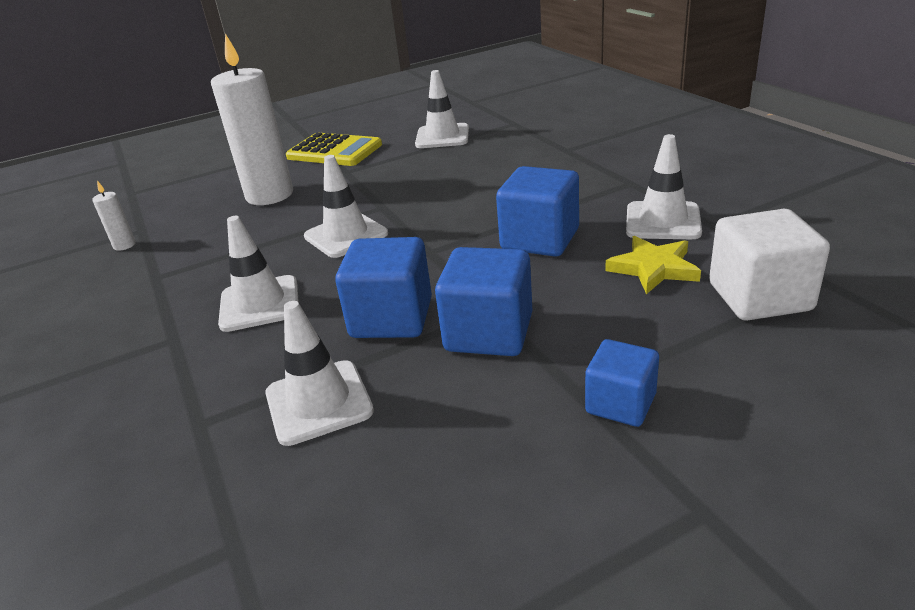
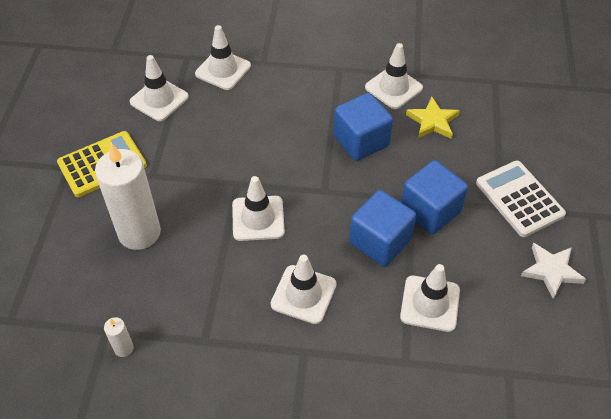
camera: 60 degrees left, 20 degrees up
blue cube [585,339,659,427] -> white calculator [476,161,566,237]
white cube [709,209,830,321] -> none
none -> white traffic cone [195,25,251,90]
none -> white star [521,243,586,299]

